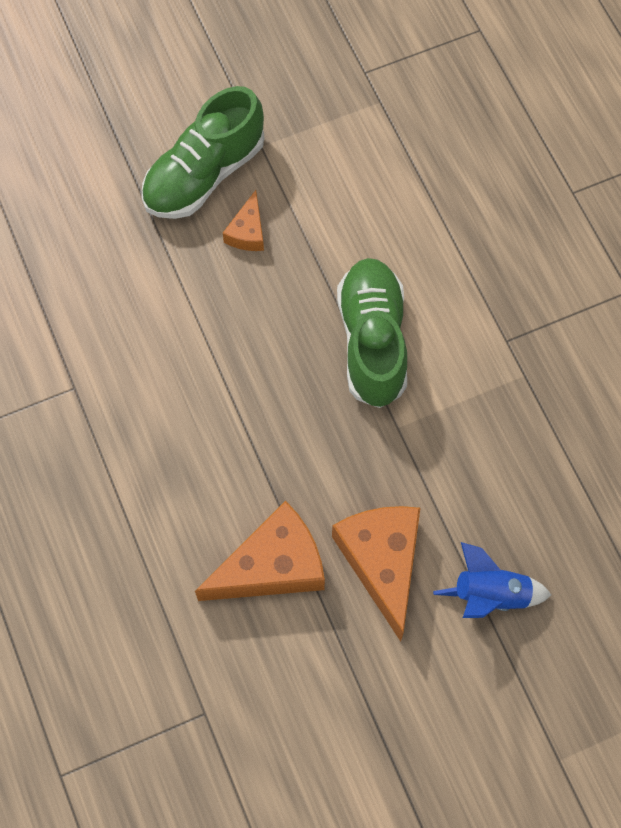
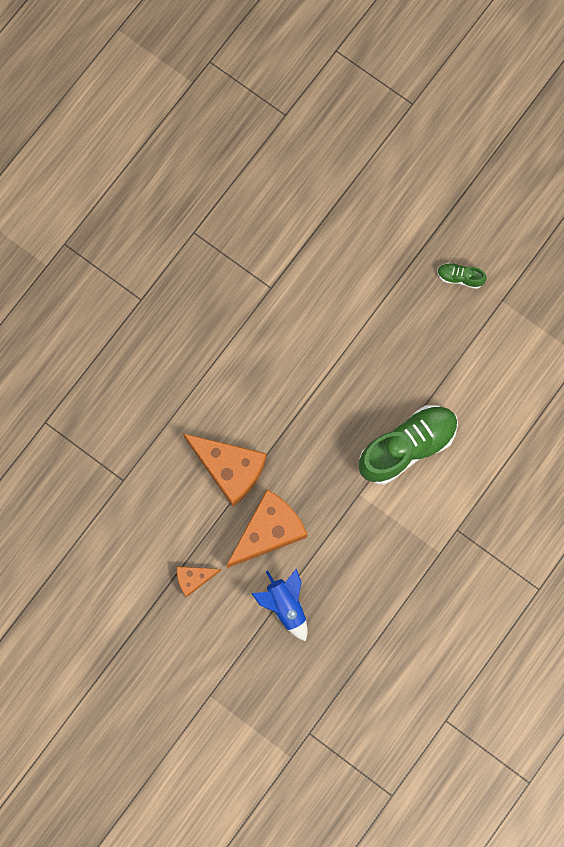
camera: 60 degrees right, 10 degrees up
green shoe [141,86,264,219] -> green shoe [437,263,487,289], size x0.44
orange cheese [223,190,264,251] -> orange cheese moved to [177,567,221,597]

